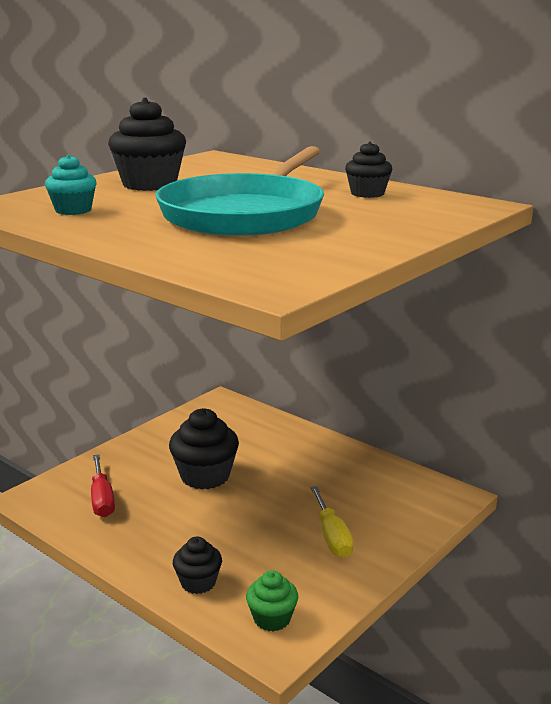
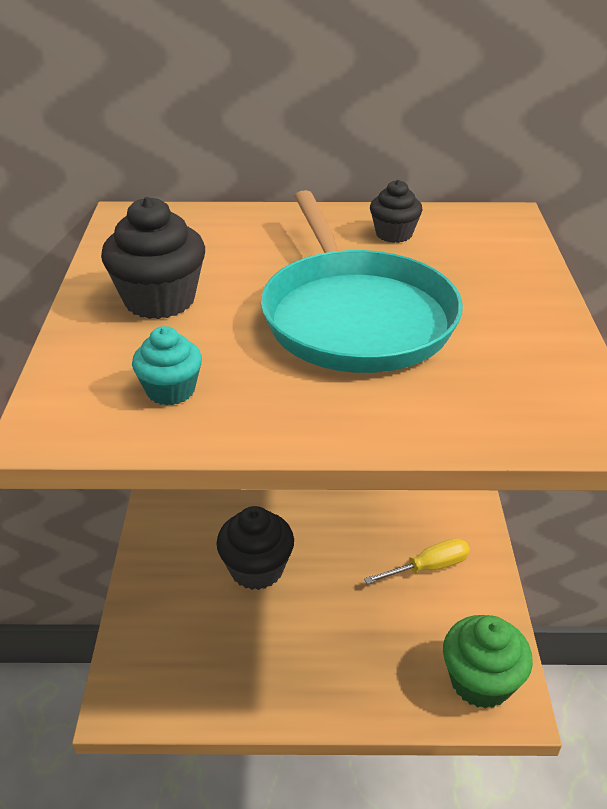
camera: 40 degrees left, 15 degrees up
red screwdriver [91,454,115,517] -> none
black cupcake [173,537,222,594] -> none
green cupcake [246,570,298,632] -> green cupcake [443,615,533,709], size x1.70
yellow screwdriver [310,486,354,558] -> yellow screwdriver turned 60 degrees counterclockwise [364,538,470,584]

